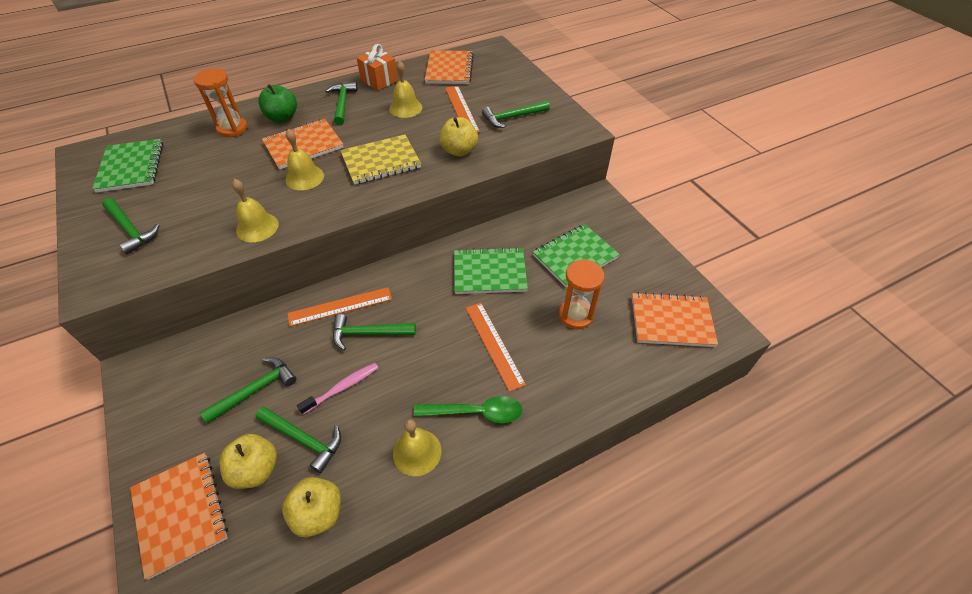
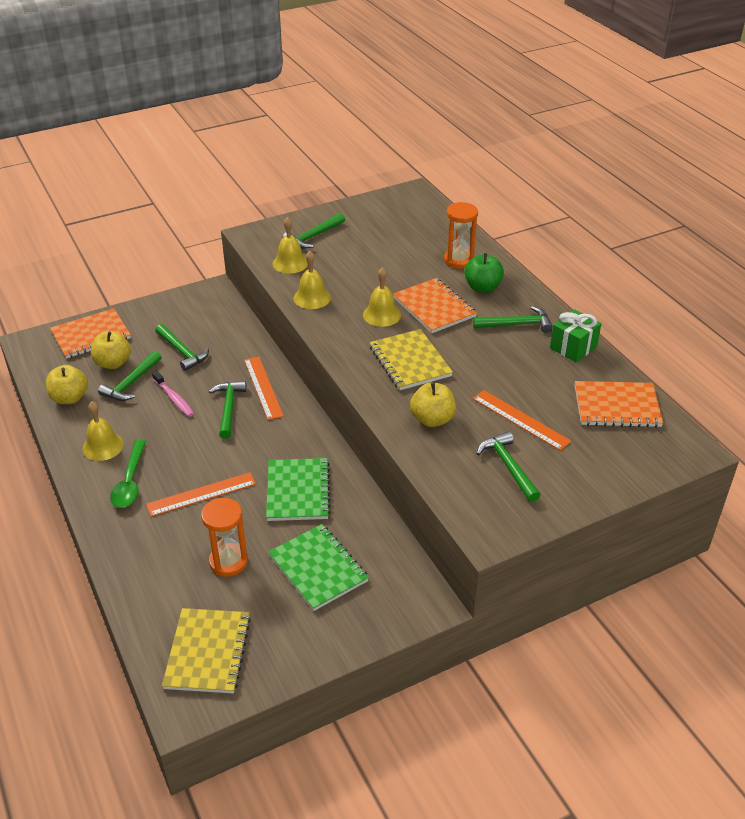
camera: 90 degrees right, 10 degrees down
green notebook [92,139,163,193] -> none
orange gift [357,44,398,91] -> green gift [550,309,602,363]
yellow bell [389,61,422,118] -> yellow bell moved to [273,217,308,274]
orange ruler [445,86,480,133] -> orange ruler turned 60 degrees clockwise [473,390,571,451]
orange notebook [632,292,718,347] -> yellow notebook [162,608,251,693]

